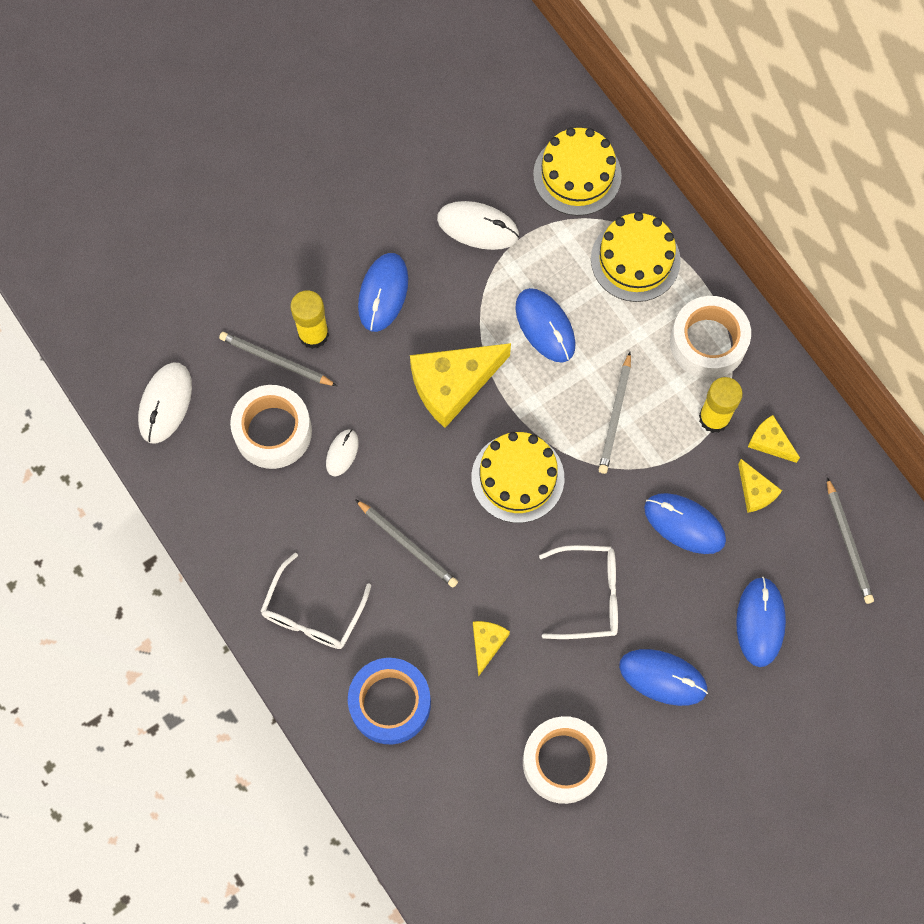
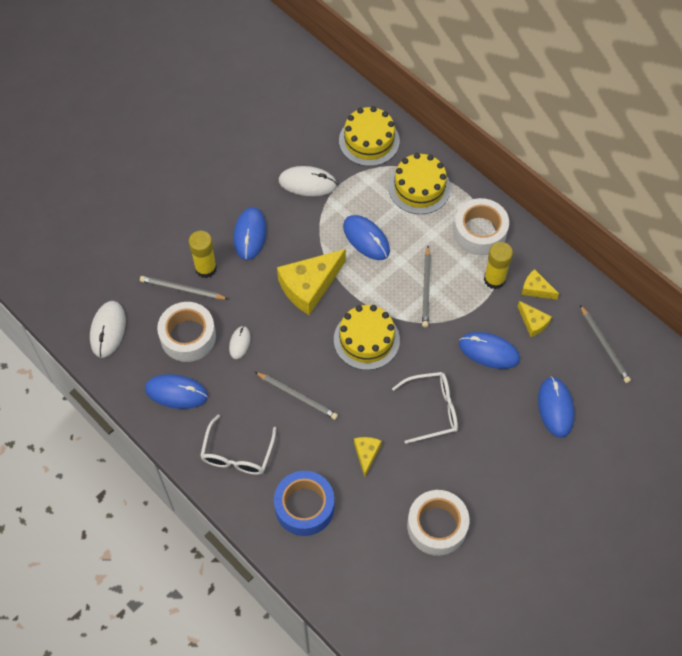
camera: 10 degrees left, 10 degrees down
blue mouse [619,649,708,706] -> blue mouse moved to [145,374,208,409]

